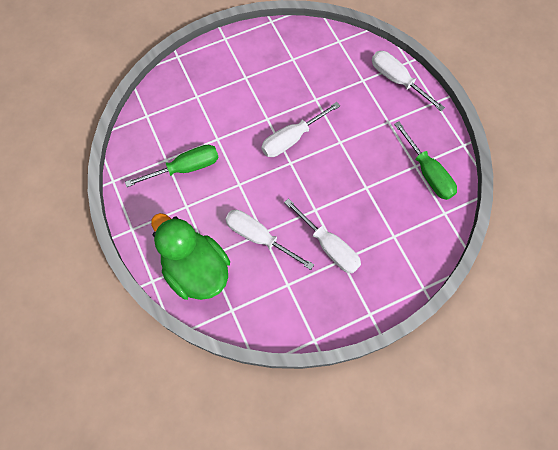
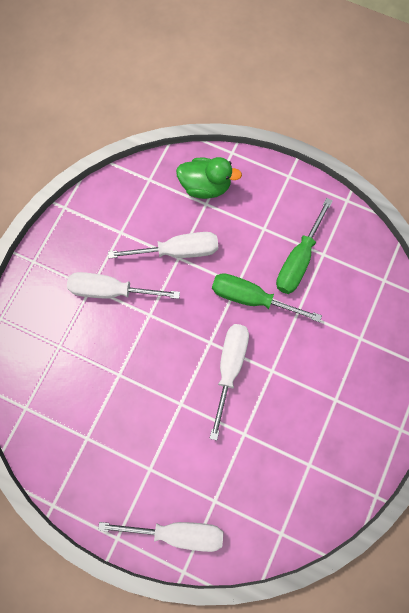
camera: 140 degrees right, 5 degrees up
green duck [151,213,230,300] -> green duck [176,157,242,199], size x0.64
green screwdriver [394,121,457,200] -> green screwdriver moved to [212,273,322,322]

